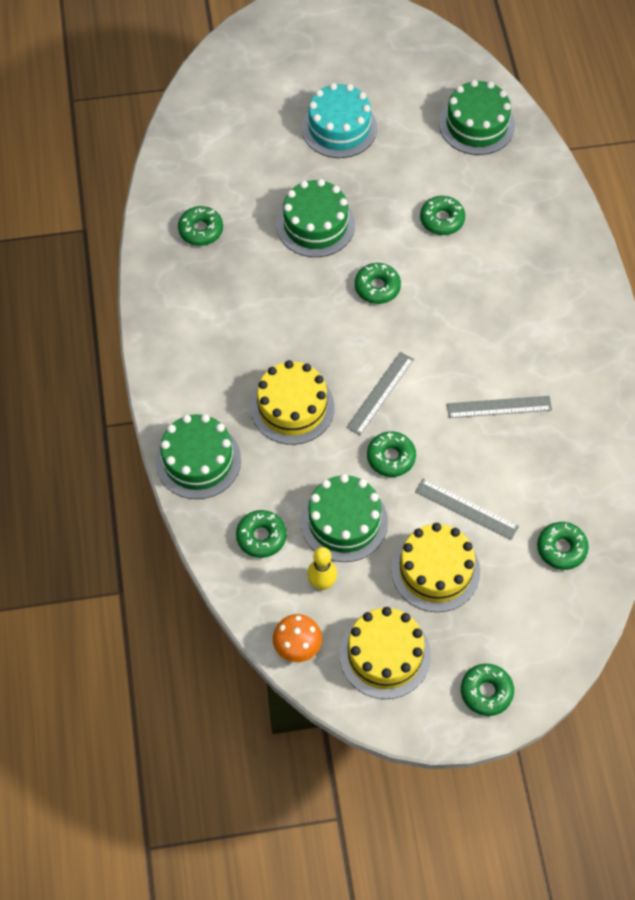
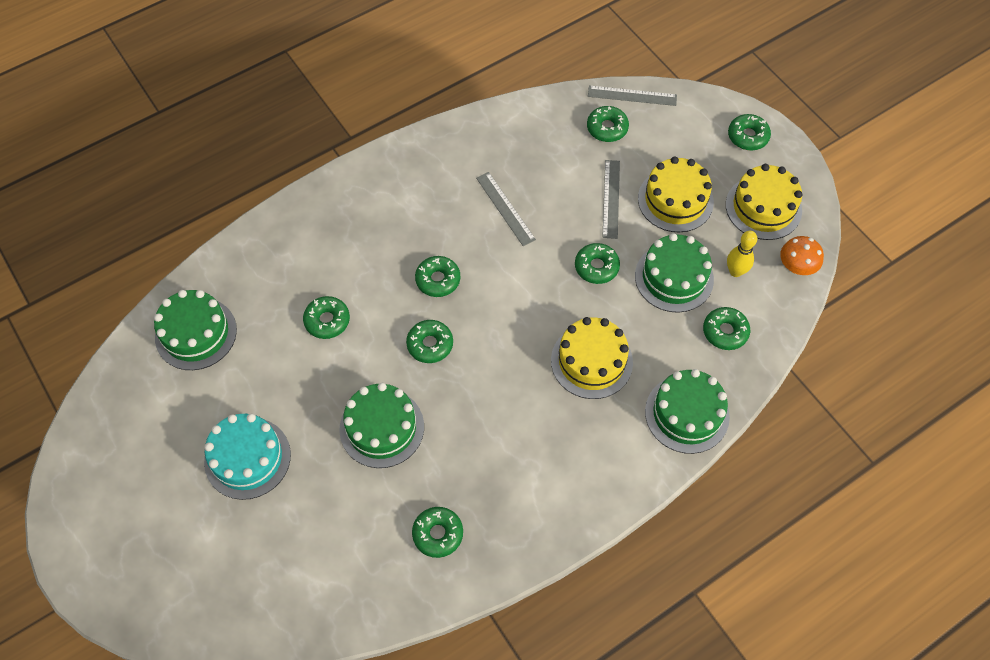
camera: 115 degrees left, 0 degrees up
grey ruler [346,352,414,435] -> grey ruler moved to [588,85,677,106]
none -> green donut [415,256,460,297]

